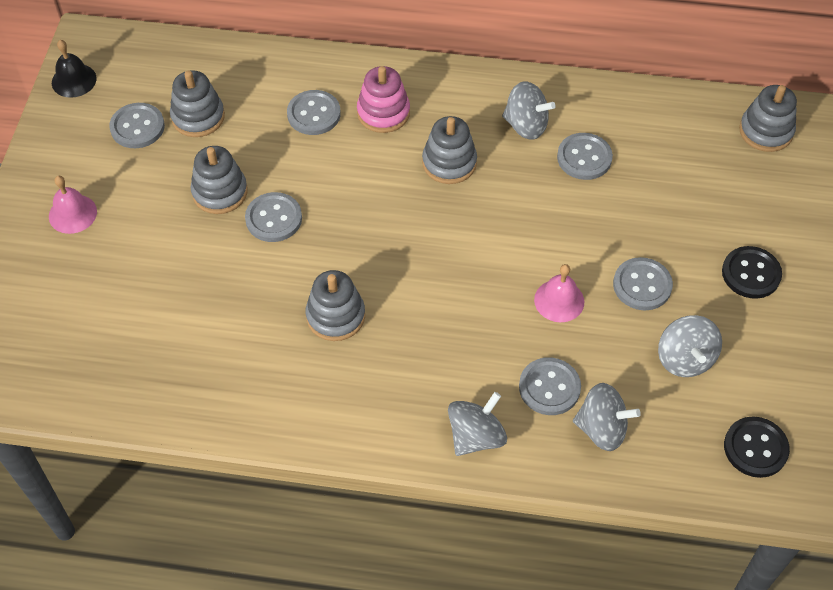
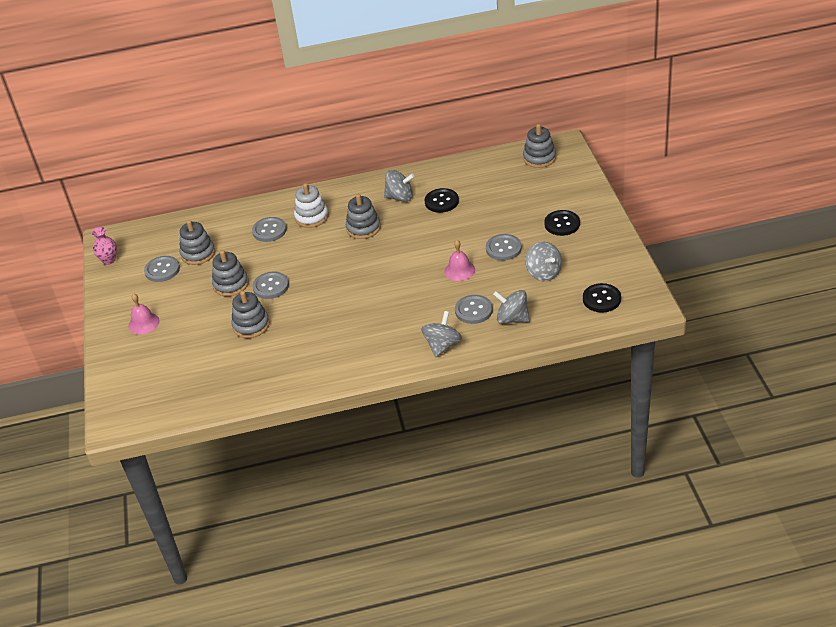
camera: 15 degrees left, 15 degrees down
black bell [52,40,97,98] -> pink vase [92,227,117,265]
grey stacking toy [306,270,365,341] -> grey stacking toy moved to [231,291,270,338]
pink stacking toy [357,66,410,133] -> white stacking toy [294,183,328,228]
grey button [557,133,613,180] -> black button [425,188,459,213]
grey spinning top [573,383,641,451] -> grey spinning top turned 150 degrees counterclockwise [493,290,530,324]

